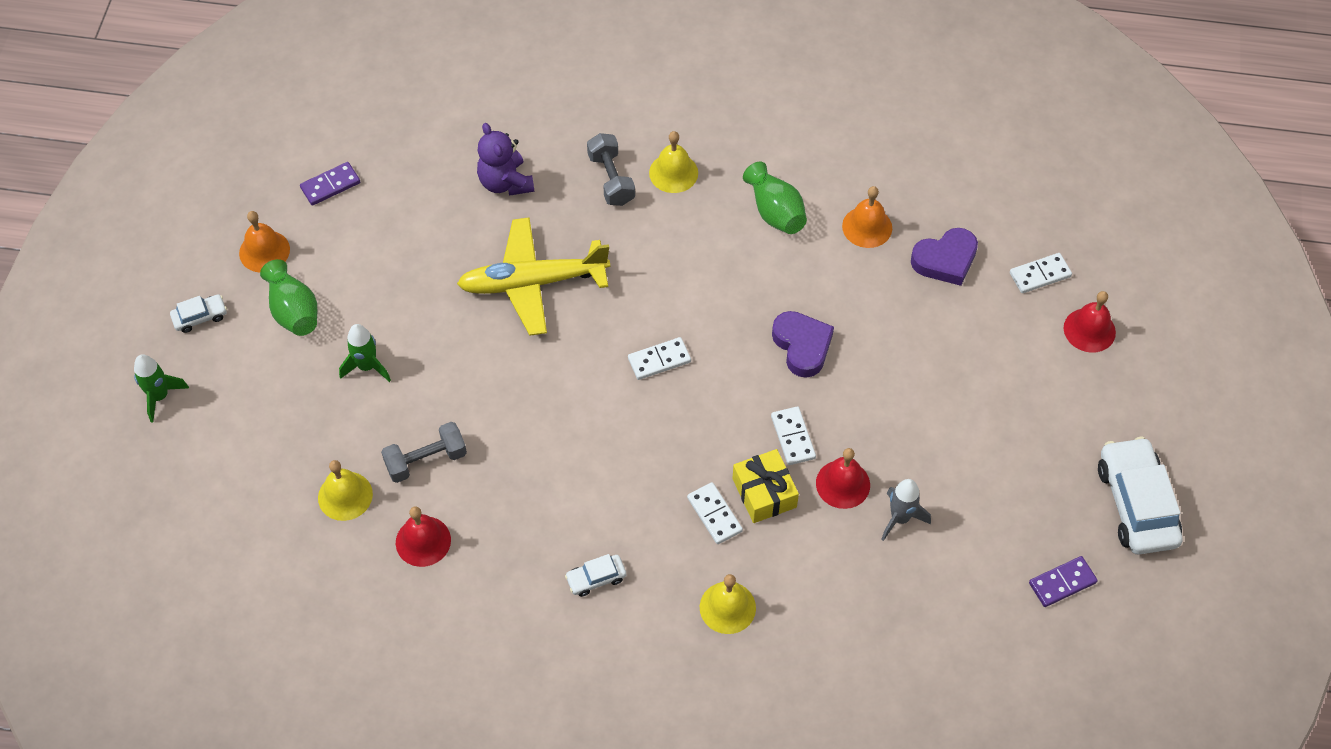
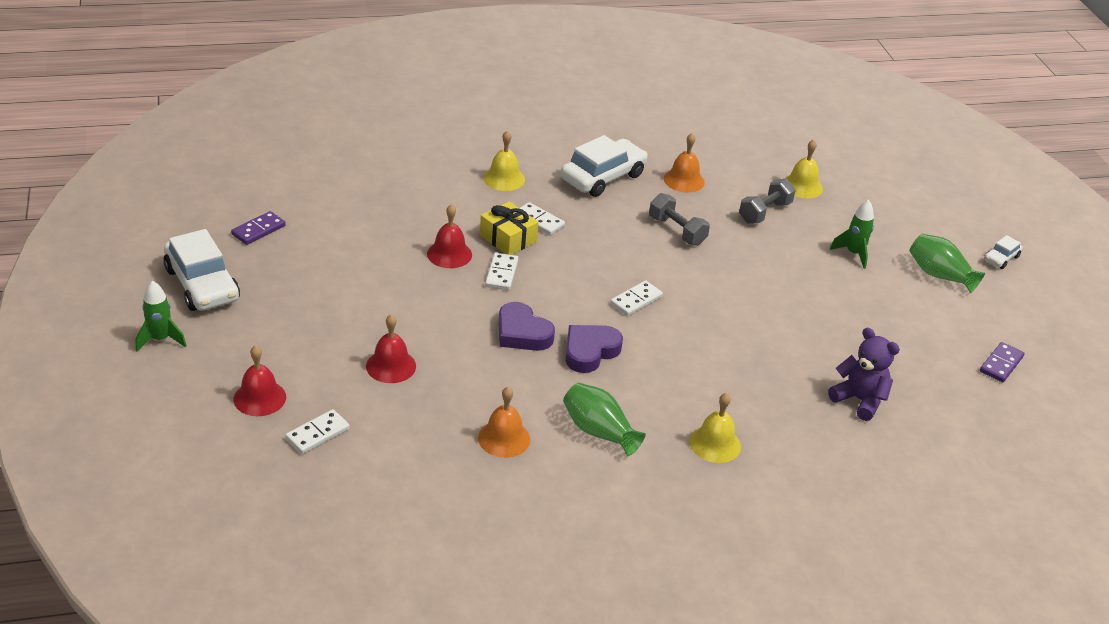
camera: 155 degrees right, 20 degrees down
green rocket [134,354,189,423] -> green rocket moved to [135,281,187,352]
orange bell [239,211,290,272] -> orange bell moved to [664,133,705,193]
red bell [396,506,451,567] -> red bell moved to [366,314,416,383]
yellow plane [457,217,610,336] -> none
white car [565,554,626,597] -> white car [560,135,648,197], size x2.11
grey dumbbell [587,133,635,206] -> grey dumbbell moved to [649,193,710,246]
white domino [771,406,816,465] -> white domino turned 45 degrees clockwise [485,253,518,290]
grey rocket [881,479,931,541] -> none
purple heart [911,228,978,286] -> purple heart moved to [565,325,623,373]

